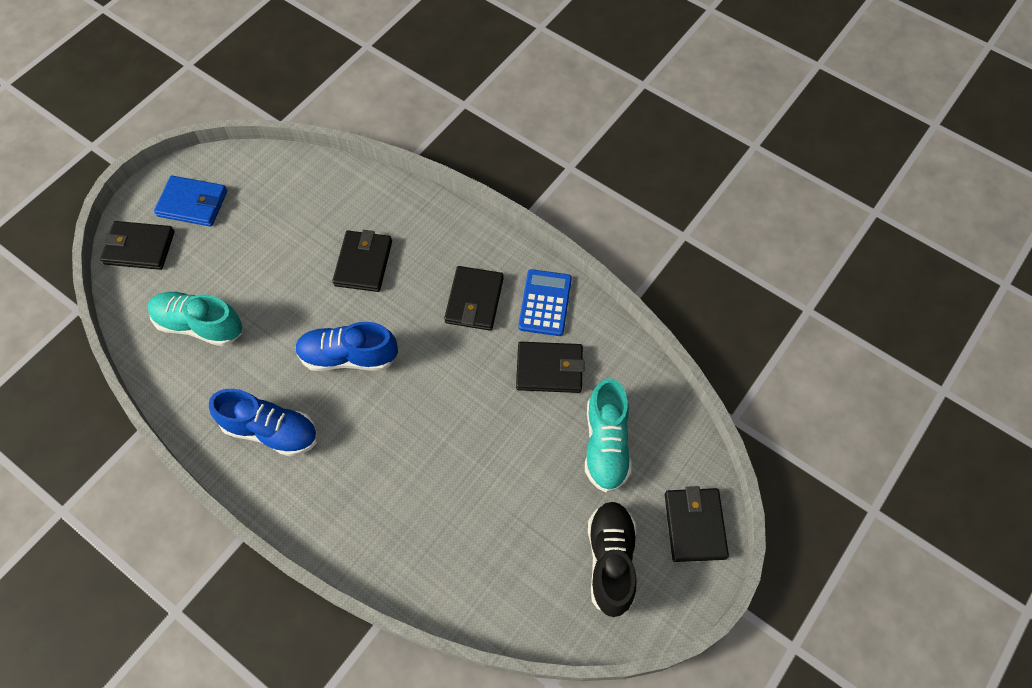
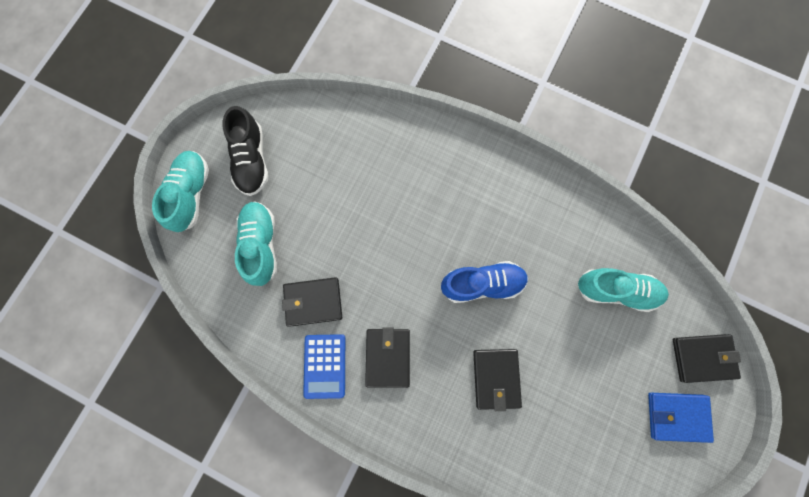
camera: 170 degrees right, 15 degrees up
blue shoe [209,389,318,457] -> none
black wallet [665,486,729,562] -> turquoise shoe [152,151,209,232]

